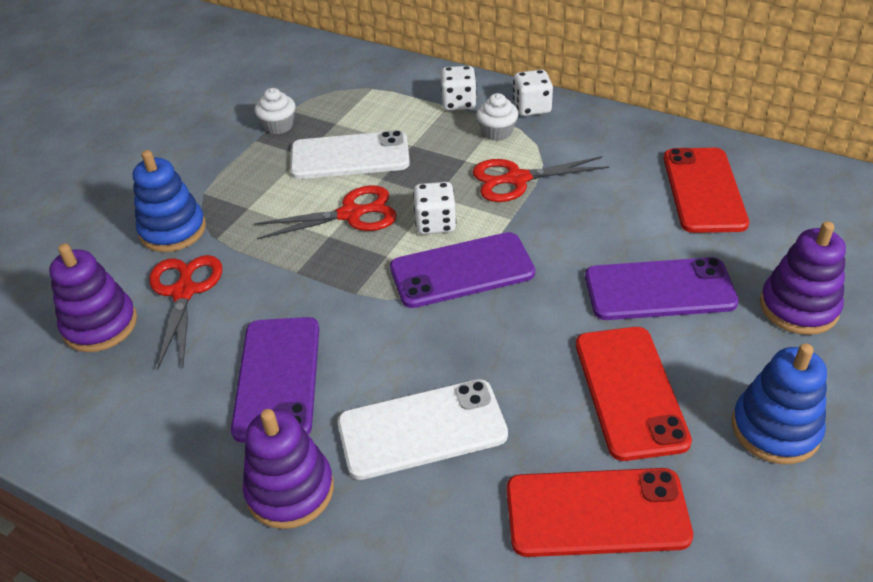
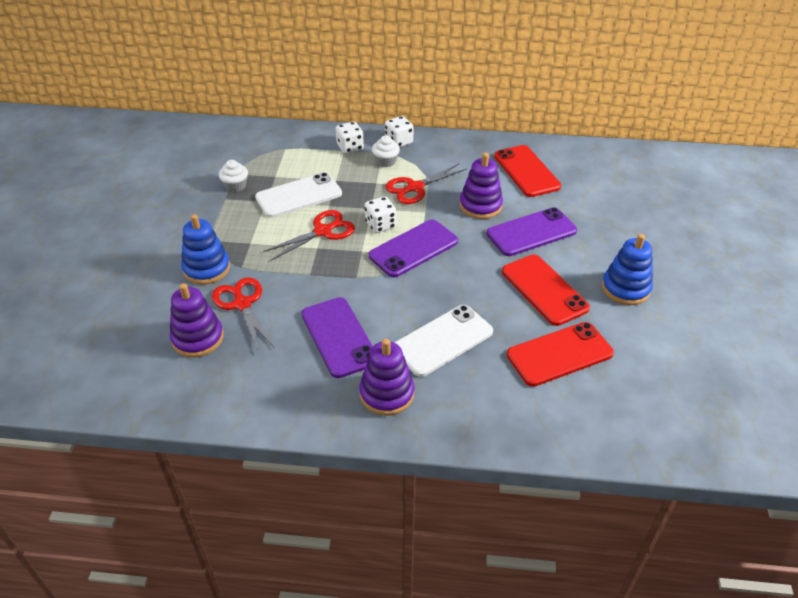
camera: 25 degrees left, 0 degrees up
purple stacking toy [760,221,846,335] -> purple stacking toy moved to [460,153,503,219]

